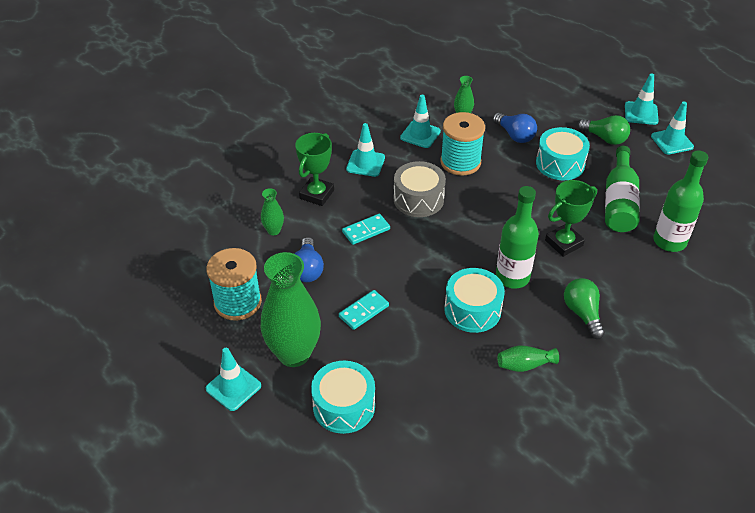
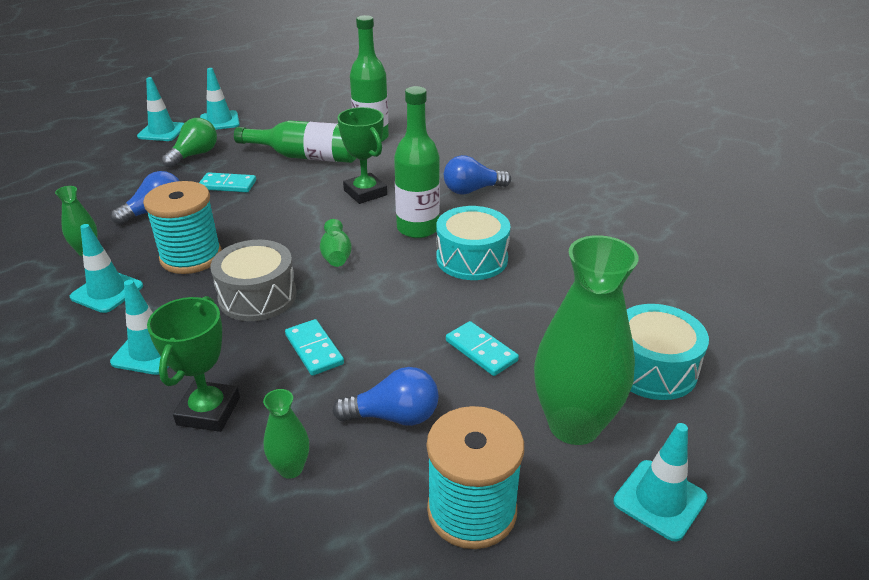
camera: 90 degrees left, 10 degrees down
green trophy [295,133,334,206] -> green trophy turned 75 degrees clockwise [147,296,240,432]
green vase [497,345,559,372] -> green vase moved to [320,219,352,267]
turquoise drum [536,127,590,181] -> turquoise domino [199,172,256,192]
green light bulb [564,278,605,339] -> blue light bulb [444,155,511,195]

